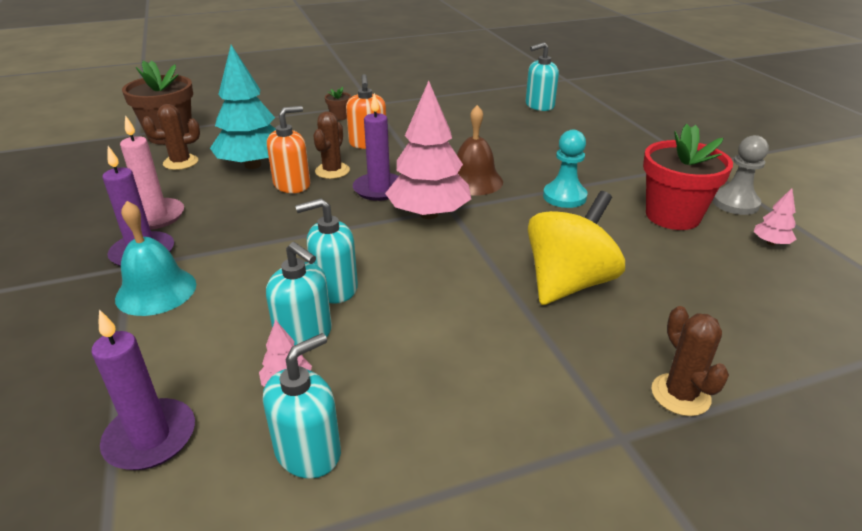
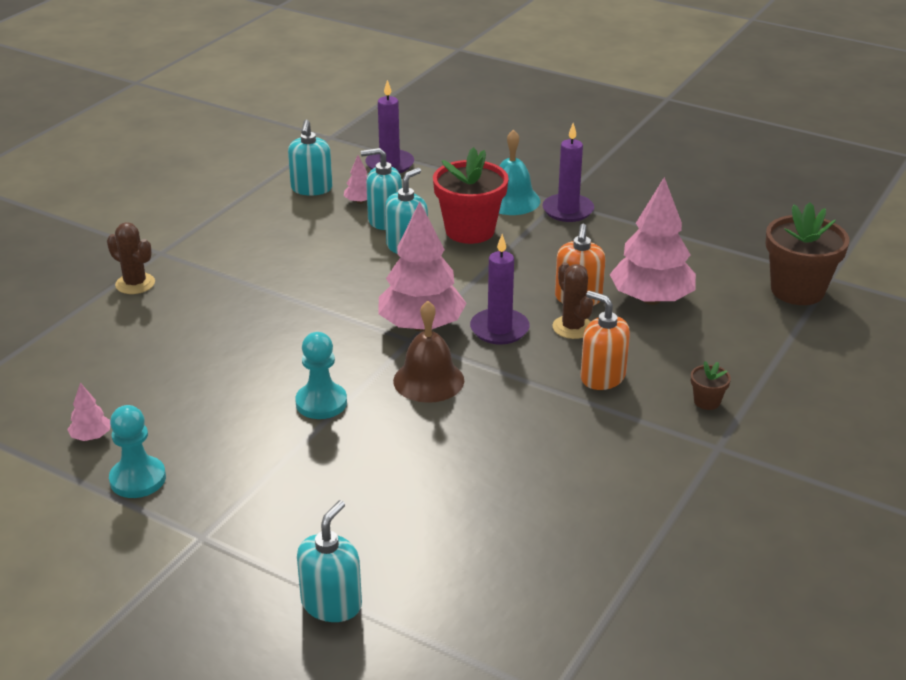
camera: 140 degrees right, 0 degrees up
pink candle [120,115,184,230] -> none
brown cactus [142,104,200,170] -> none
turquoise tree [210,45,276,169] -> pink tree [609,177,696,305]
turquoise soap dispenser [526,42,559,111] -> turquoise soap dispenser moved to [297,500,362,622]
yellow spinning top [528,191,625,305] -> none
red flower pot [643,124,733,230] -> red flower pot moved to [433,147,509,244]
grey pawn [712,135,769,215] -> turquoise pawn [109,405,166,498]

